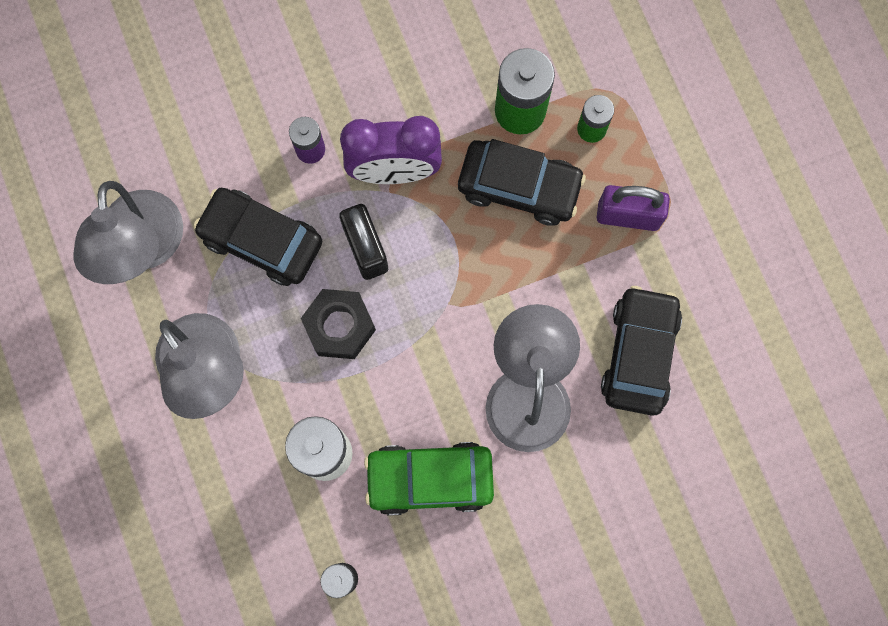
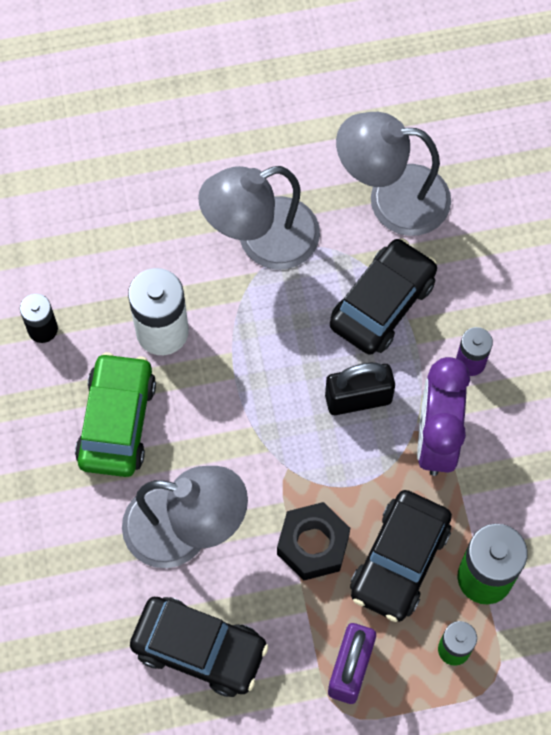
camera: 100 degrees right, 10 degrees down
black nut [301,289,376,359] -> black nut moved to [277,502,350,581]

